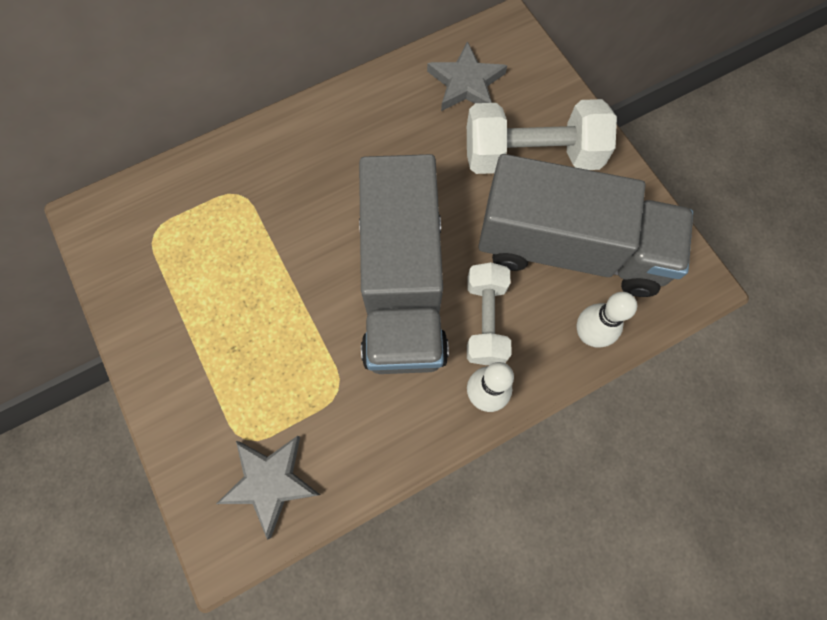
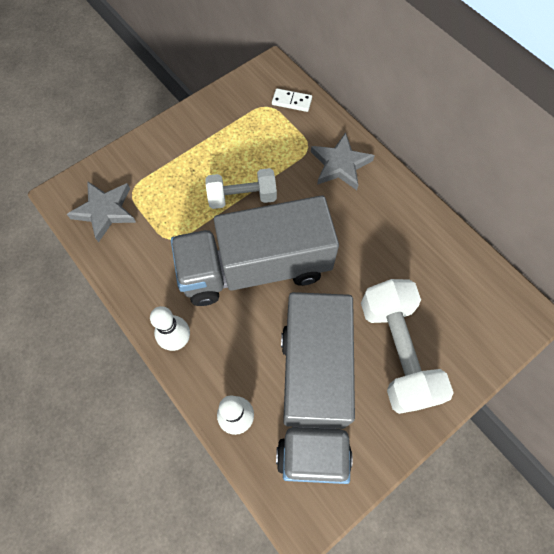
camera: 80 degrees right, 5 degrees down
grey star [427,41,507,111] -> grey star moved to [311,132,375,190]
white dumbbell [467,262,511,365] -> white dumbbell moved to [206,168,277,209]
none -> white domino [272,88,312,112]

